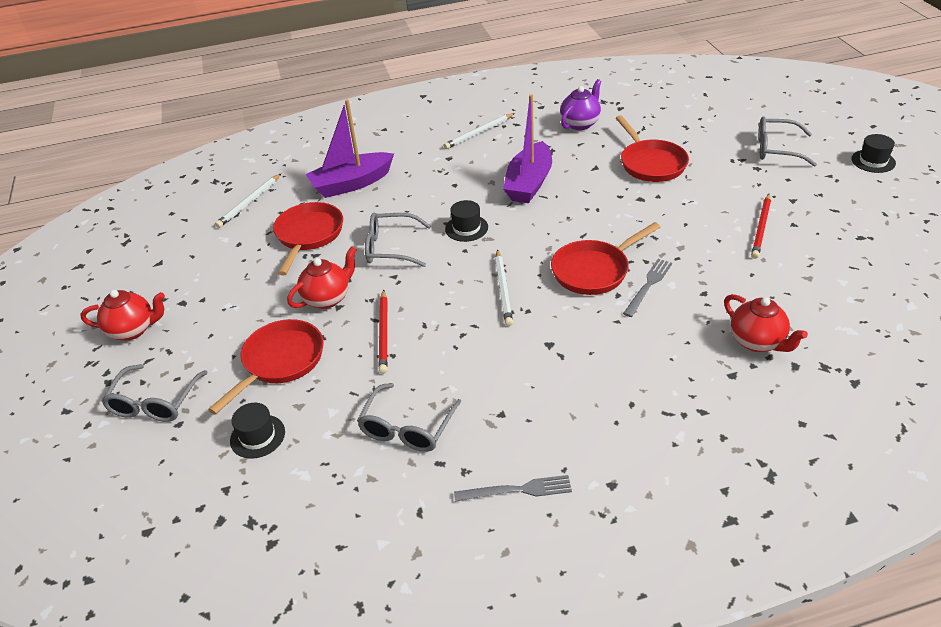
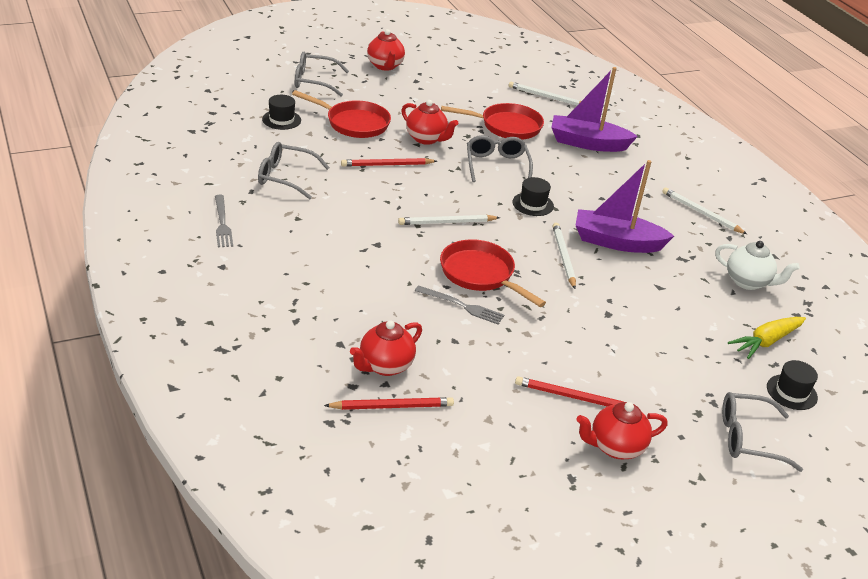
camera: 75 degrees right, 5 degrees down
purple boat [305,100,394,198] -> purple boat turned 45 degrees counterclockwise [551,67,638,152]
purple teapot [560,79,601,130] -> white teapot [715,241,800,290]
red pan [616,115,689,182] -> none
grey glasses [758,116,817,167] -> grey glasses turned 90 degrees counterclockwise [722,392,803,472]
black hat [851,134,896,173] -> black hat moved to [767,360,818,410]
none -> red pencil [324,397,454,410]
none -> white pencil [552,223,576,289]
none -> red teapot [576,402,668,459]
none -> yellow carrot [728,317,806,359]

